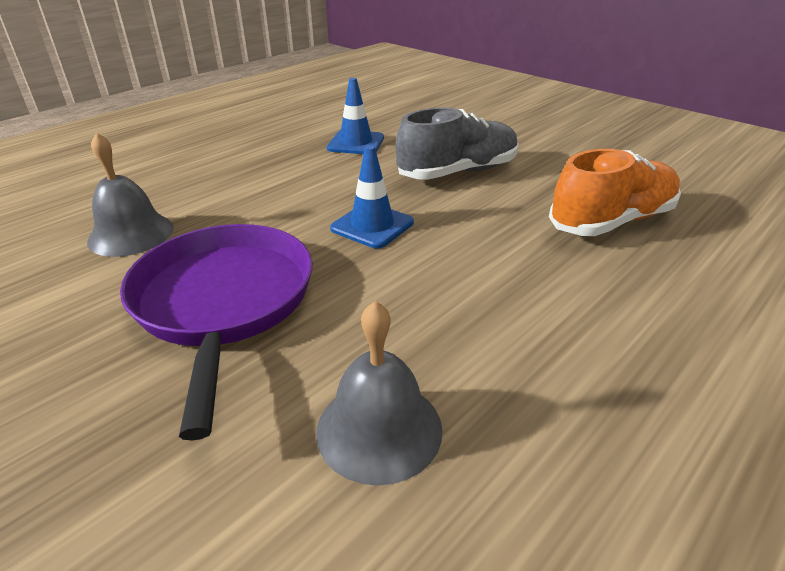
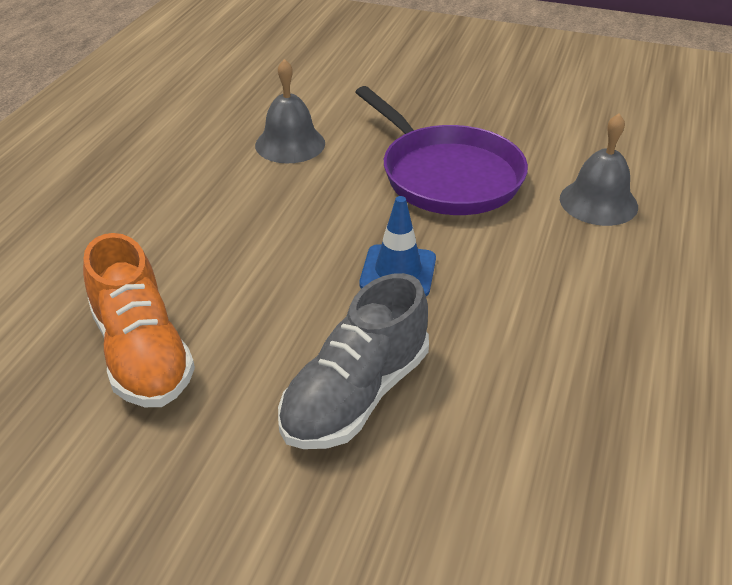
camera: 155 degrees right, 5 degrees up
blue traffic cone [327,78,384,154] -> none
orange shoe [549,149,681,236] -> orange shoe turned 60 degrees counterclockwise [83,233,195,407]

